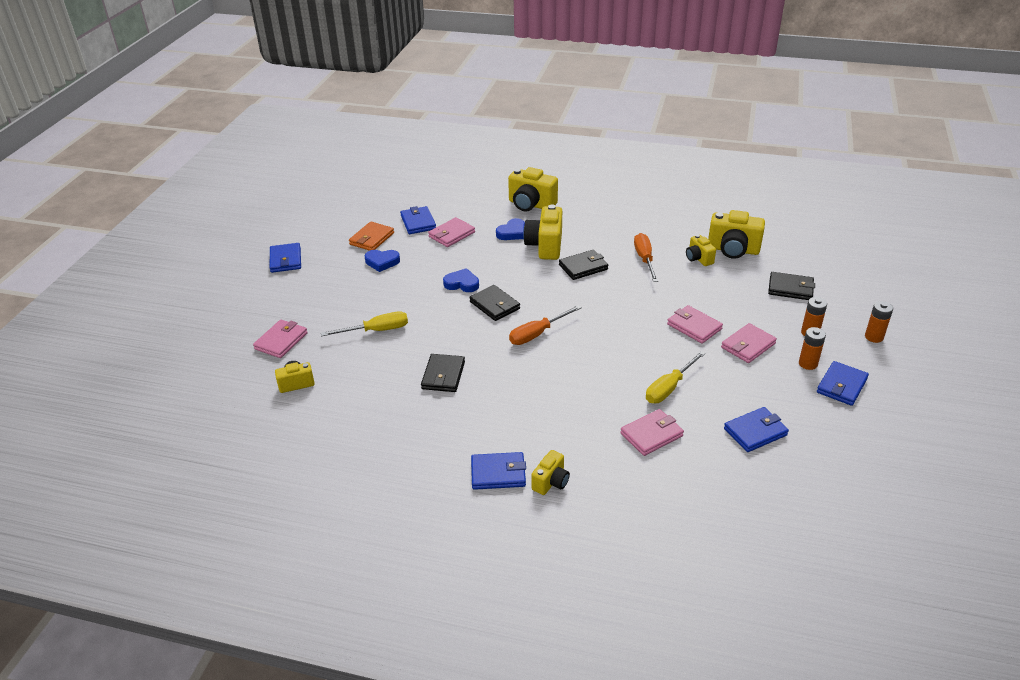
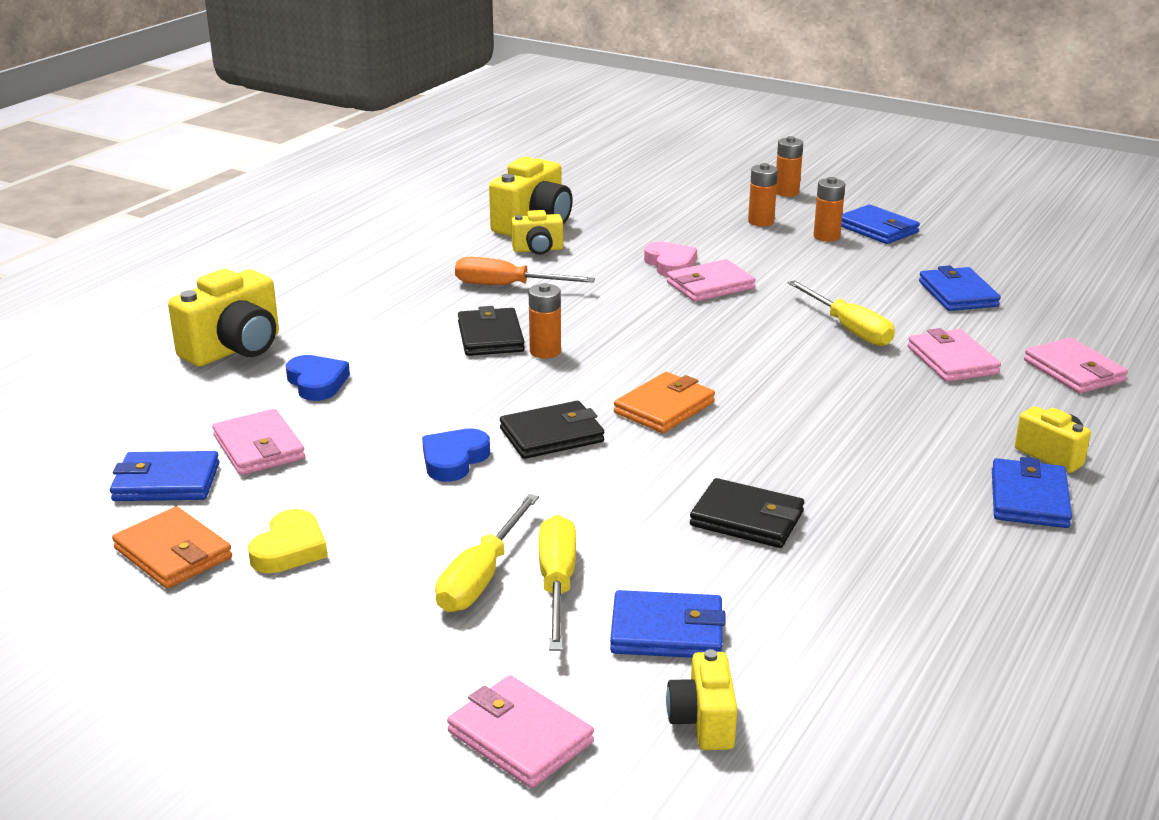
camera: 75 degrees left, 10 degrees down
blue wallet [270,243,301,273] -> blue wallet moved to [610,590,726,658]
blue heart [365,250,400,272] -> yellow heart [248,509,328,573]
orange screwdriver [509,305,582,345] -> orange wallet [614,372,715,433]
yellow camera [523,205,562,260] -> none
pink wallet [721,323,777,363] -> pink wallet moved to [1024,338,1128,393]
black wallet [768,272,815,300] -> none
none -> yellow screwdriver [435,494,539,612]
none -> orange battery [529,283,561,359]
none -> pink heart [644,242,697,277]

